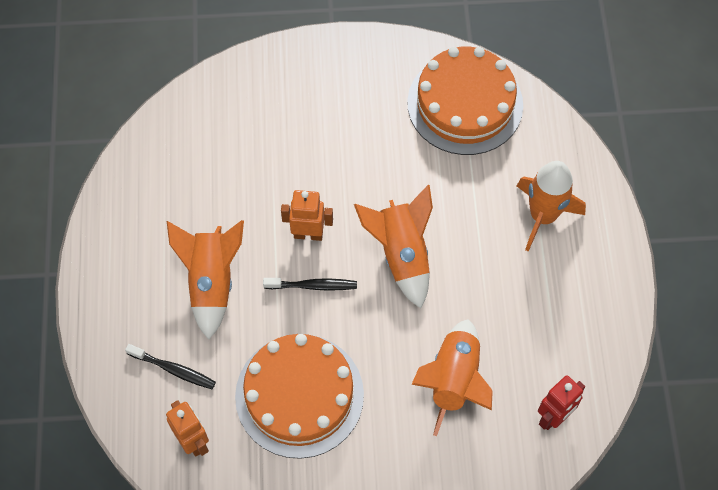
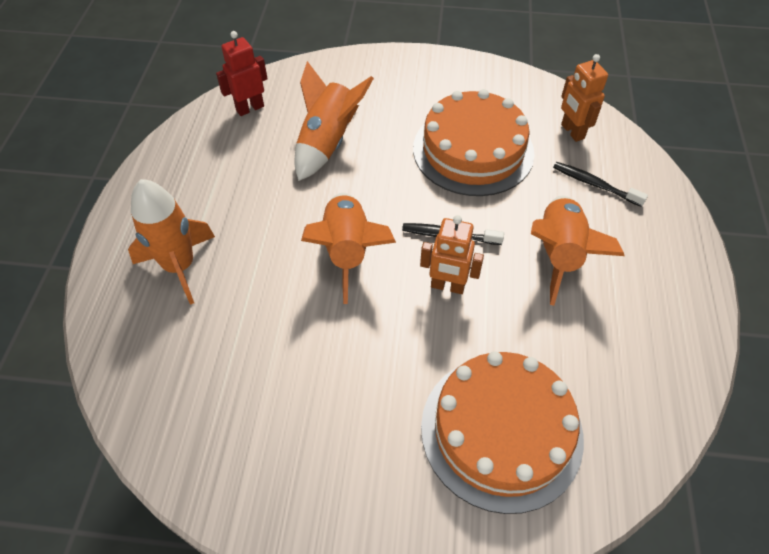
camera: 170 degrees left, 10 degrees down
orange cake [407,46,523,155] -> orange cake moved to [421,351,584,514]

